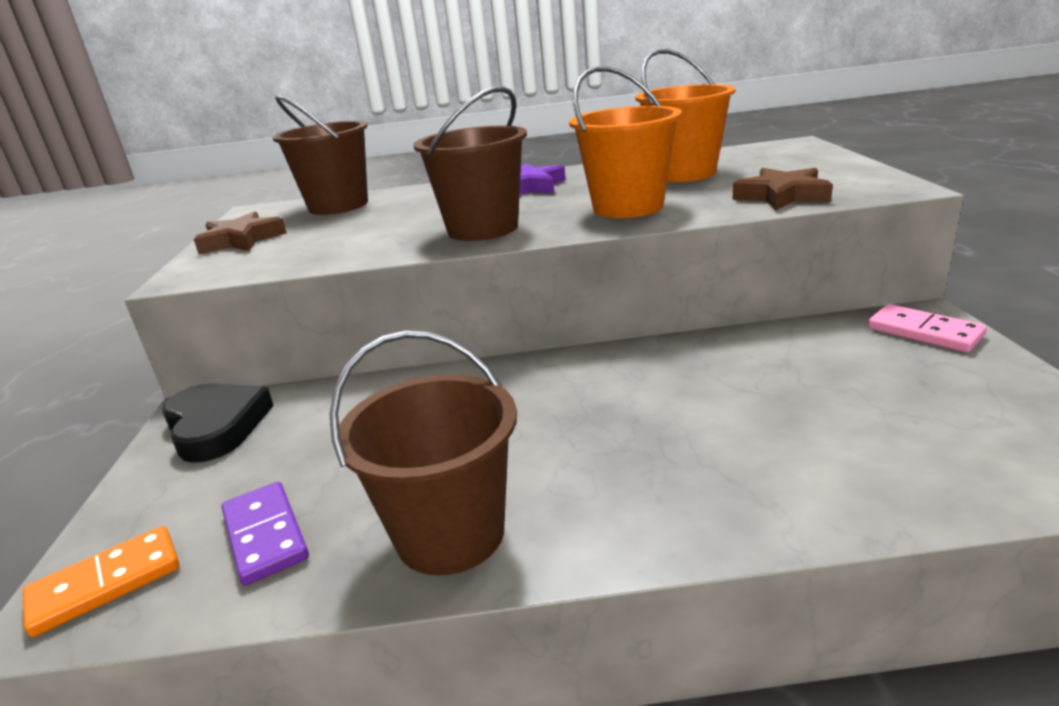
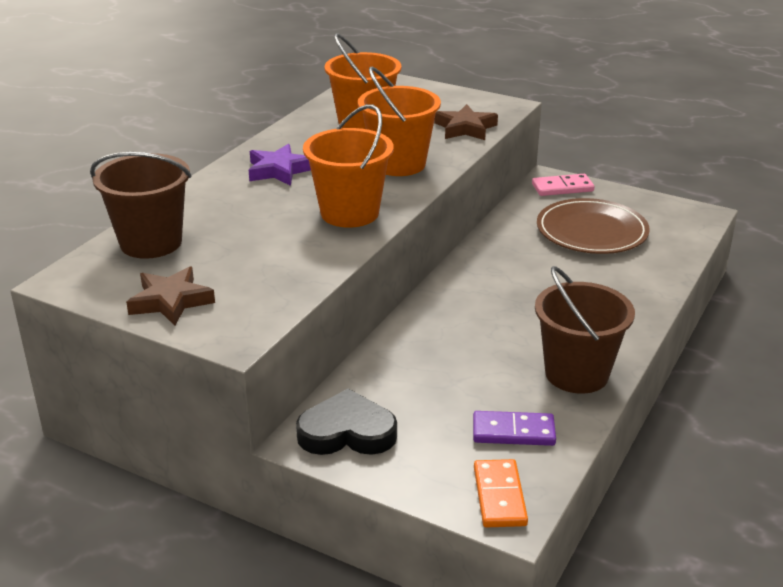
camera: 60 degrees left, 5 degrees up
brown bucket [413,86,527,241] -> orange bucket [303,104,394,228]
none -> brown plate [537,198,650,254]

